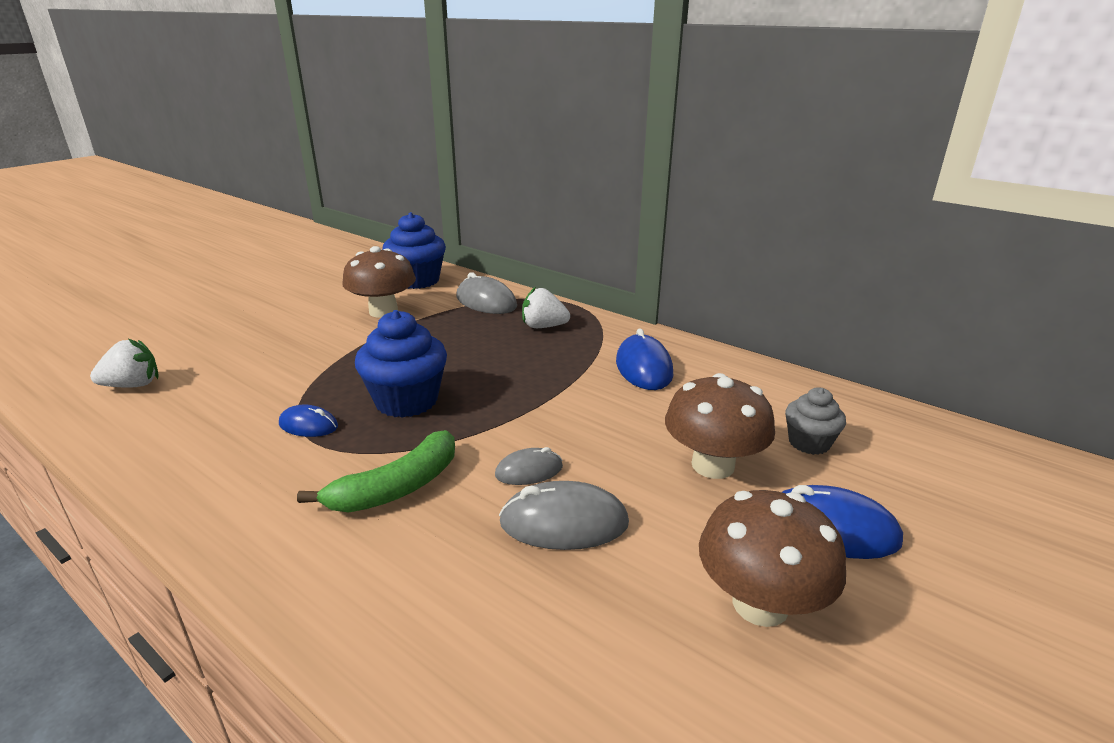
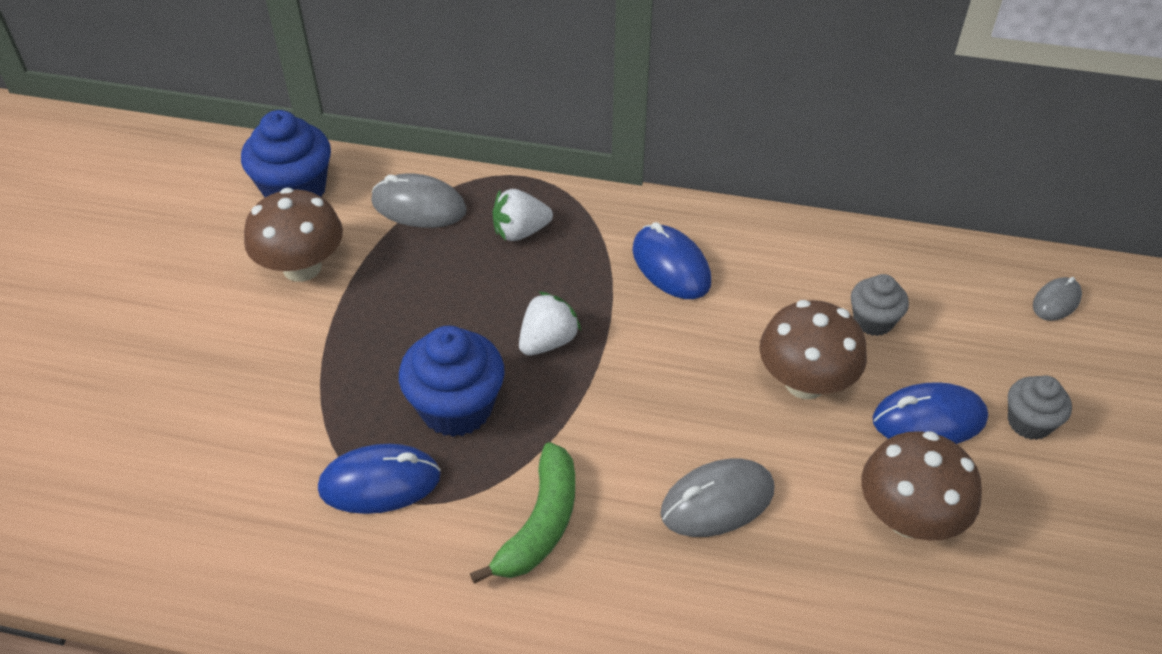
camera: 25 degrees left, 20 degrees up
white strawberry [90,339,159,388] -> white strawberry moved to [519,291,581,356]
blue mouse [279,404,338,437] -> blue mouse [318,444,441,514], size x1.66
grey mouse [495,447,563,485] -> grey mouse moved to [1033,277,1082,321]
none -> grey cupcake [1008,375,1072,440]

